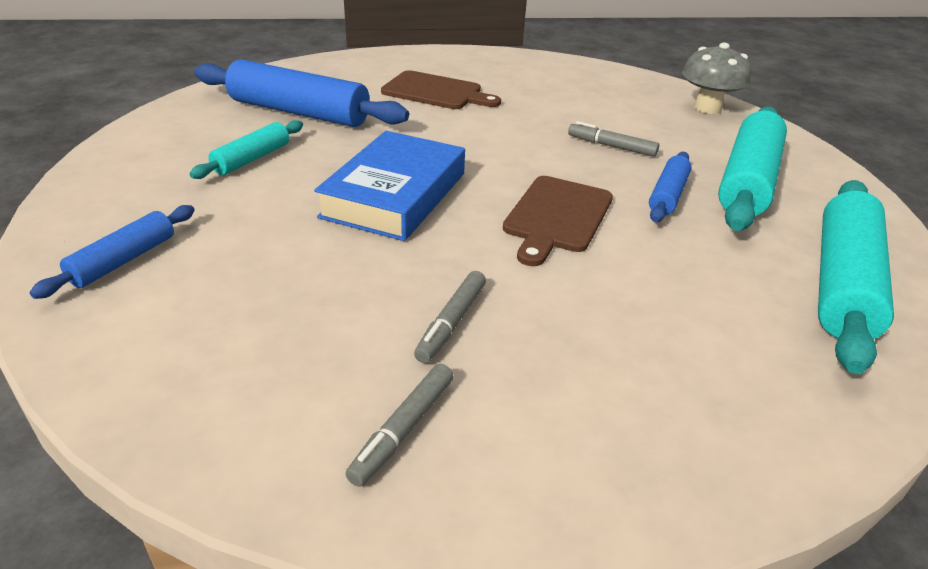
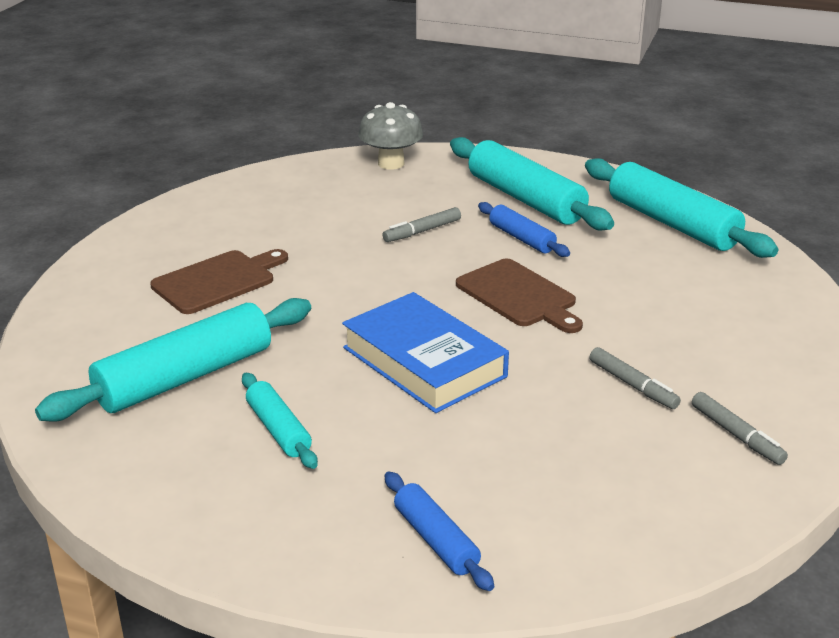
camera: 60 degrees left, 5 degrees down
blue rolling pin [194,59,409,127] -> turquoise rolling pin [35,298,311,422]

